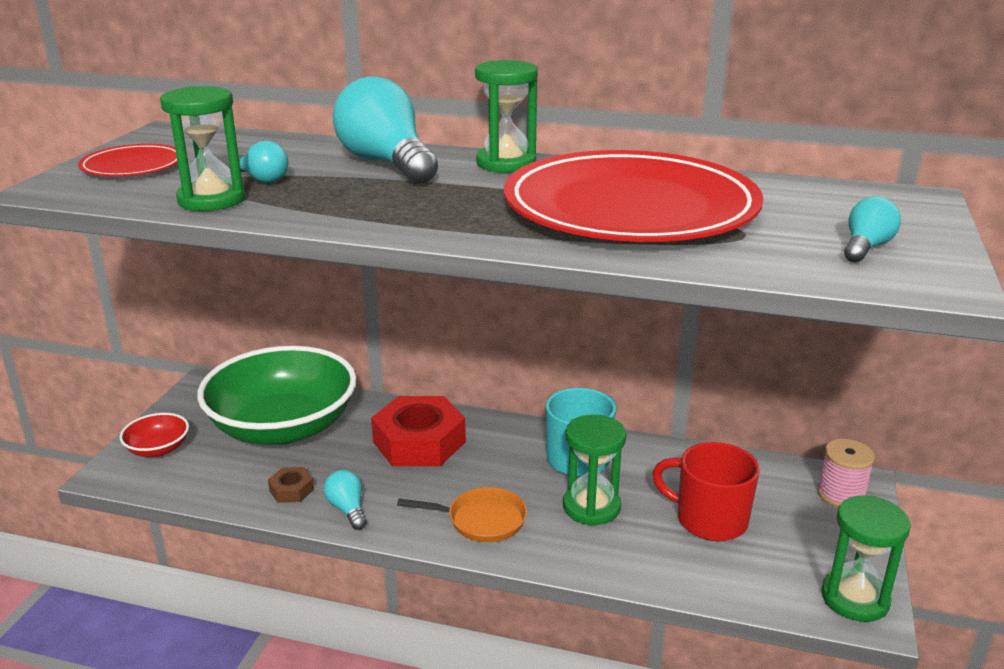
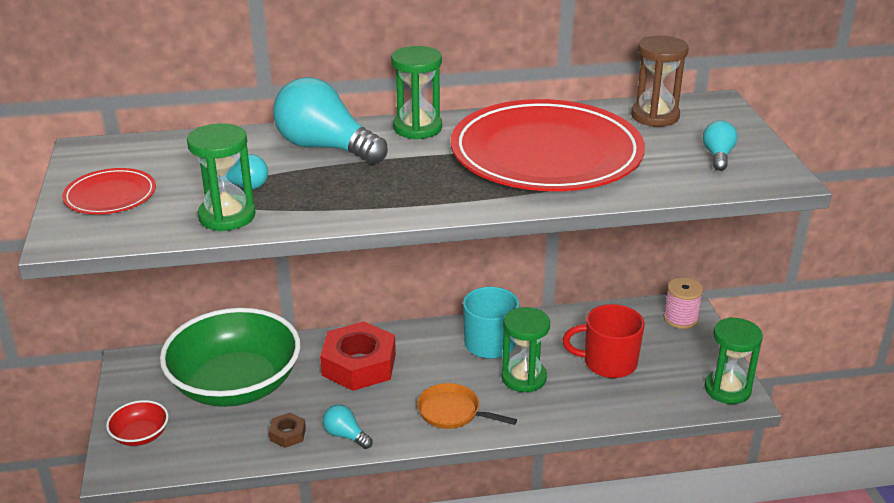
camera: 25 degrees left, 5 degrees up
orange pan [397,487,527,542] -> orange pan turned 135 degrees counterclockwise [417,383,517,429]
none -> brown hourglass [631,36,689,127]

